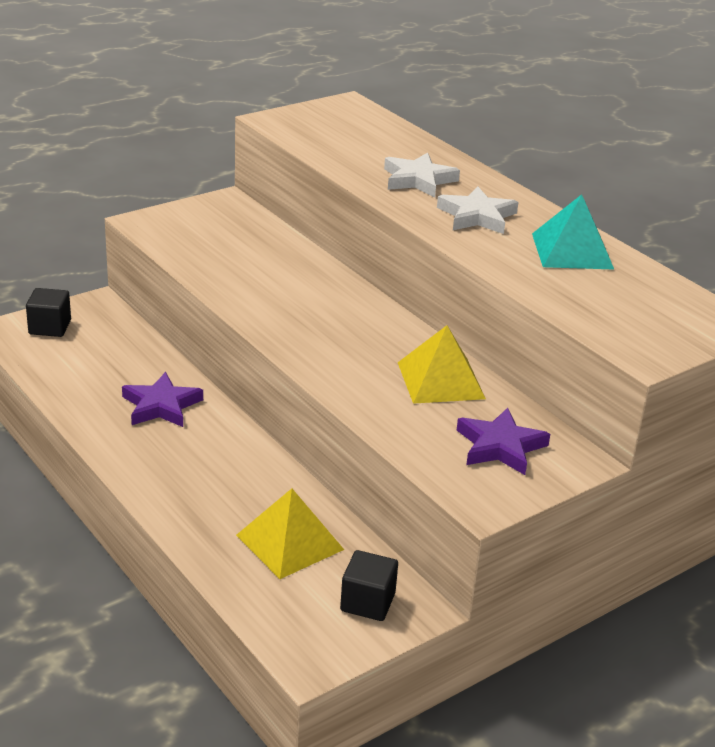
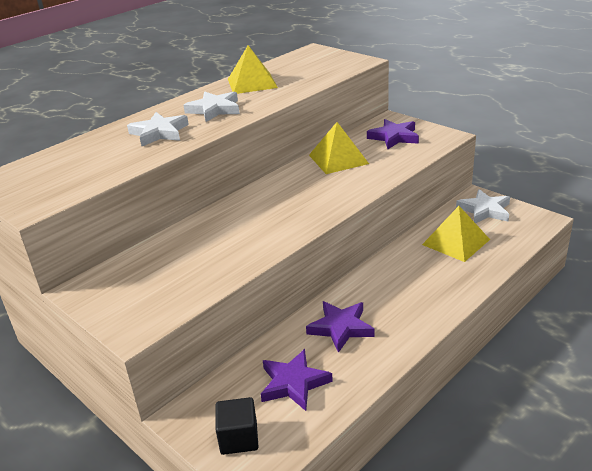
camera: 95 degrees left, 0 degrees up
black cube [340,550,398,621] -> white star [456,189,510,223]
turquoise pyramid [532,194,614,270] -> yellow pyramid [228,45,278,94]
none -> purple star [261,349,333,411]

